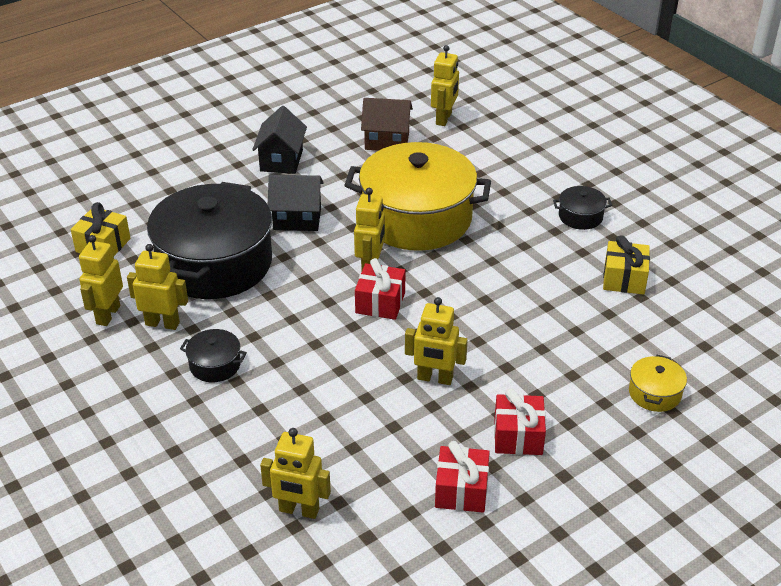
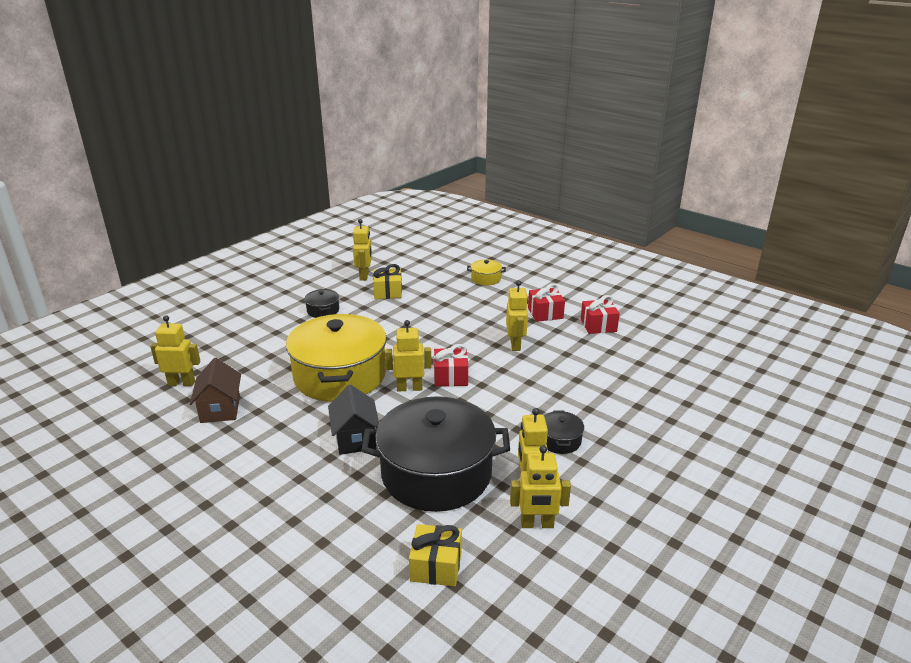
camera: 105 degrees left, 10 degrees down
black house [252,106,307,174] -> none
yellow robot [260,428,331,519] -> yellow robot moved to [353,219,372,281]

